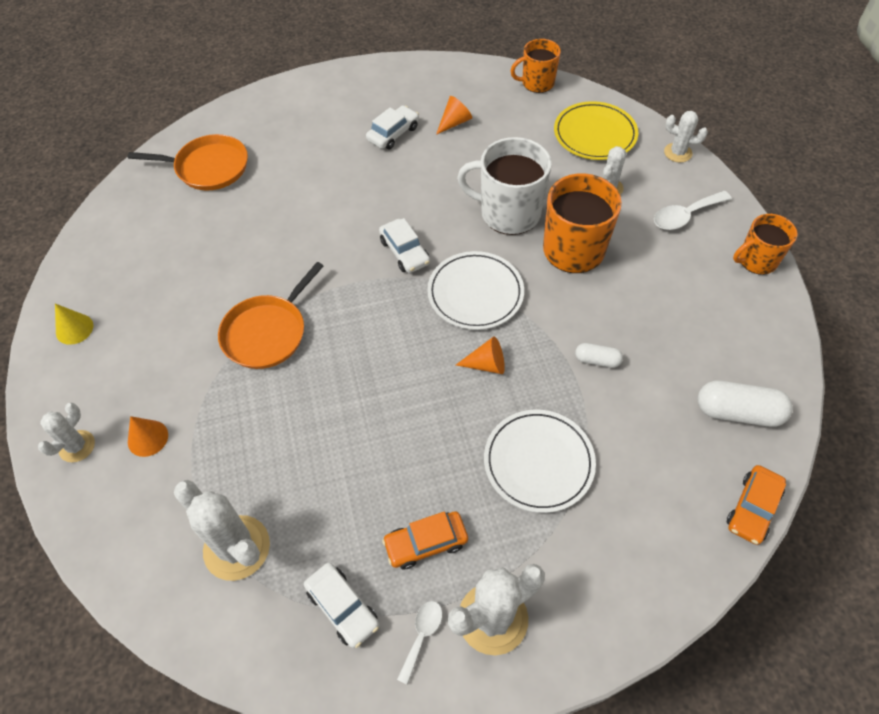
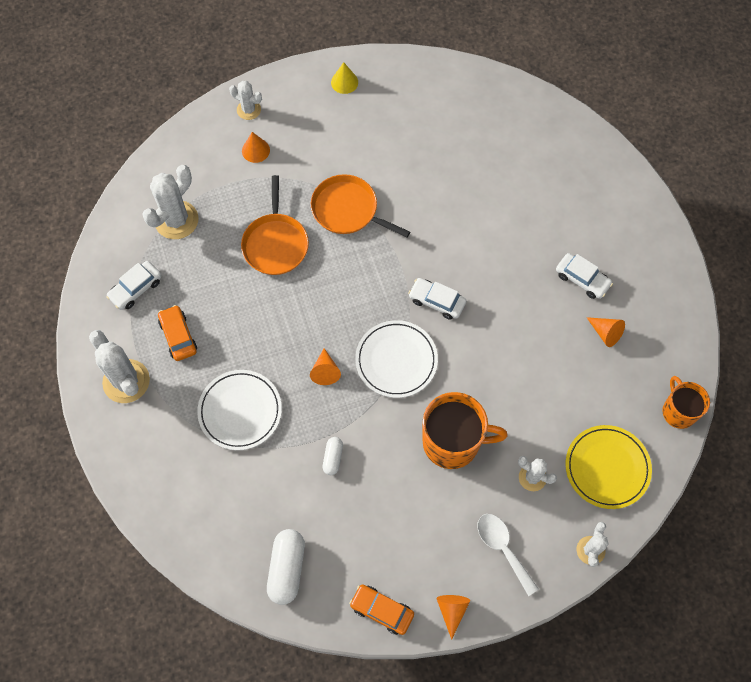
camera: 85 degrees right, 10 degrees up
orange pan [128,134,248,191] -> orange pan moved to [241,175,309,275]
white car [379,218,430,273] -> white car turned 60 degrees clockwise [408,278,467,320]
white spoon [397,601,442,685] -> none
white mug [457,137,552,235] -> none
orange car [727,465,786,545] -> orange car moved to [349,584,414,635]
orange mug [733,214,797,275] -> orange cone [436,595,470,640]

